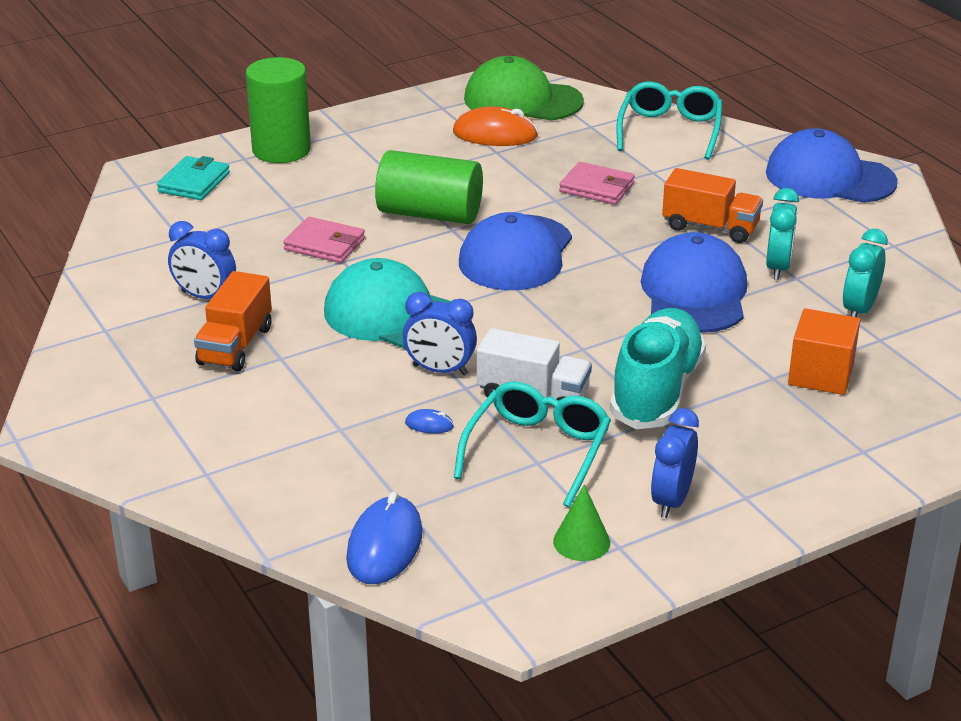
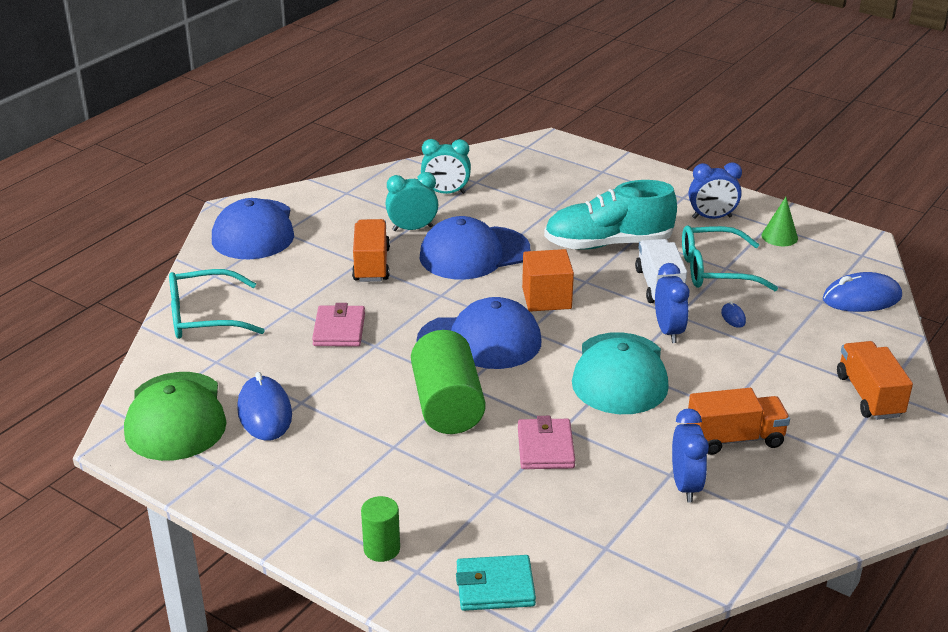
camera: 115 degrees left, 0 degrees up
green cylinder [246,57,311,163] -> green cylinder [361,496,400,562], size x0.52
orange mouse [453,106,538,146] -> blue mouse [237,372,292,441]
orange cube [788,308,860,395] -> orange cube moved to [522,249,574,312]
none -> orange truck [837,341,913,420]

